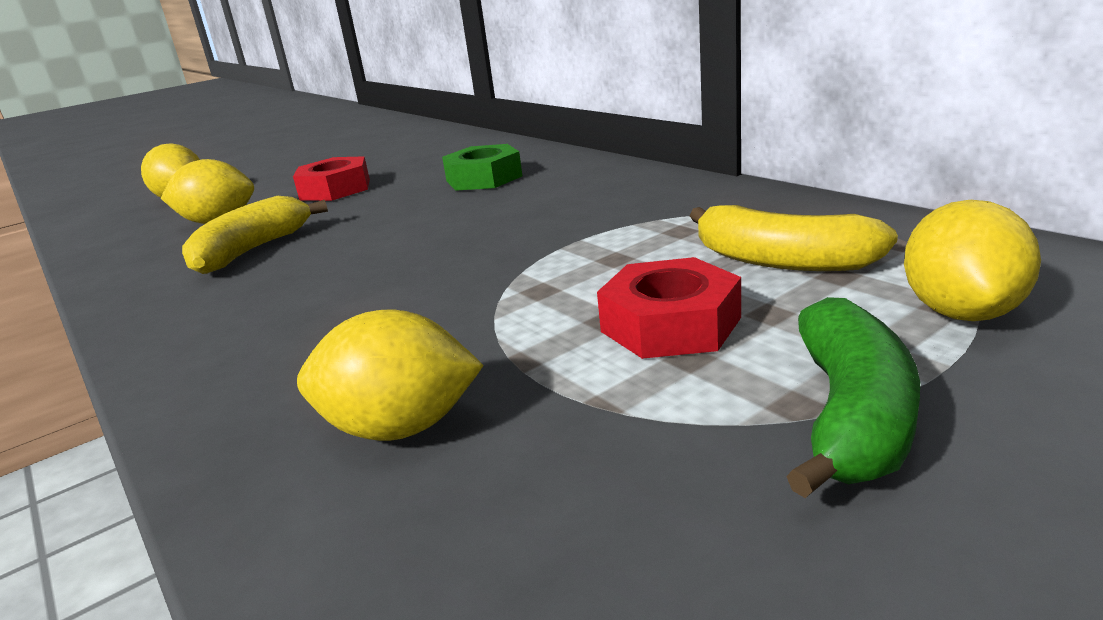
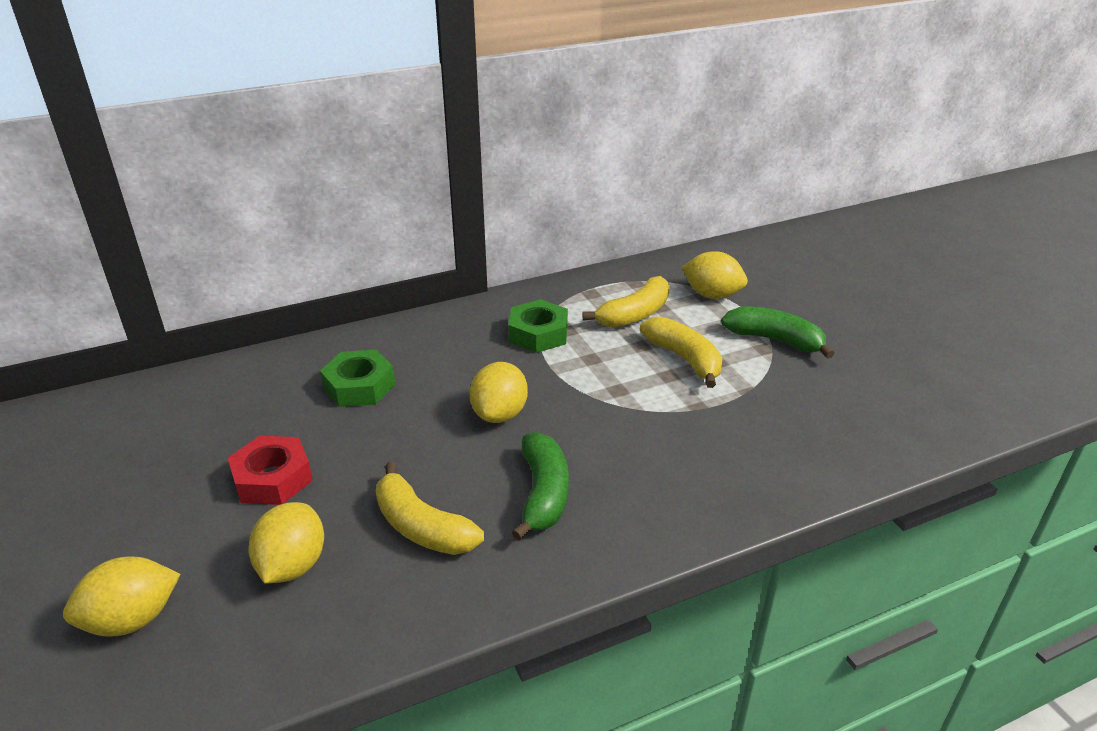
camera: 80 degrees left, 10 degrees up
yellow lemon [297,309,484,441] -> yellow lemon moved to [469,362,528,423]
red nut [597,257,741,359] -> yellow banana [640,316,723,388]
none -> green nut [508,299,568,353]
none -> green banana [512,432,569,540]

